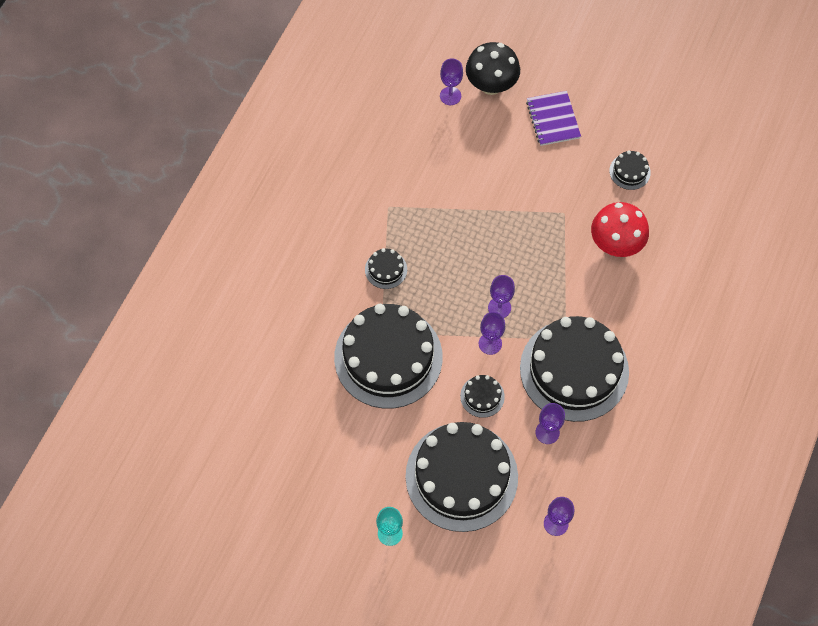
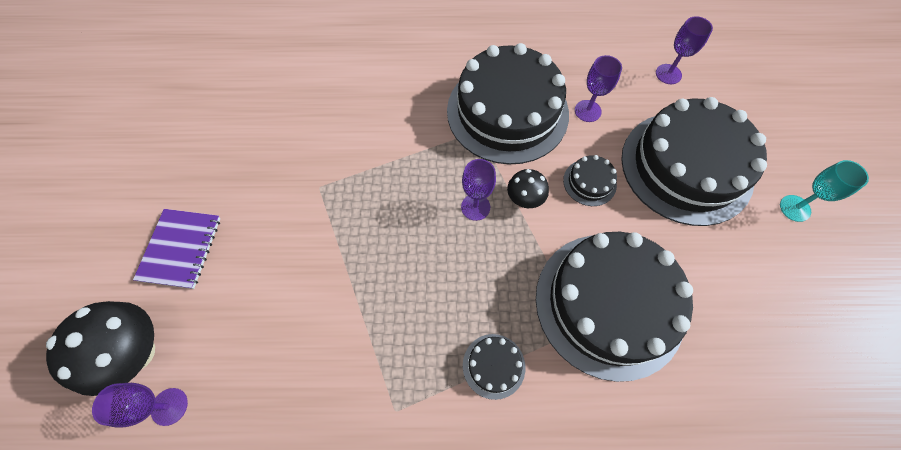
camera: 115 degrees left, 0 degrees up
purple goblet [479,312,505,355] -> black mushroom [507,169,549,208]
purple notebook [526,91,581,146] -> purple notebook turned 45 degrees counterclockwise [133,209,221,289]
red mushroom [591,202,649,257] -> none
black cake [609,151,651,190] -> none

